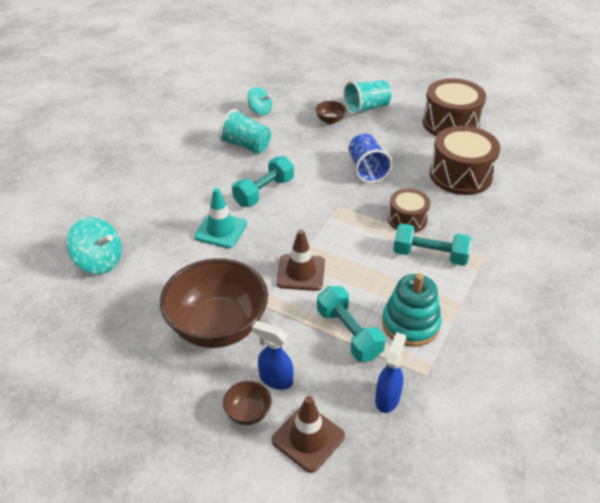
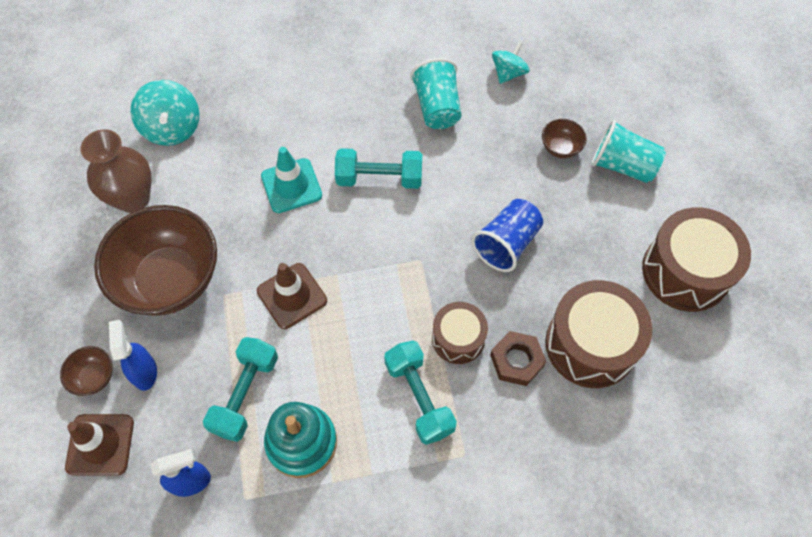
camera: 50 degrees right, 20 degrees up
turquoise spinning top [248,87,272,115] -> turquoise spinning top turned 135 degrees counterclockwise [492,41,530,84]
none -> brown vase [81,129,152,213]
none -> brown nut [490,331,546,386]

